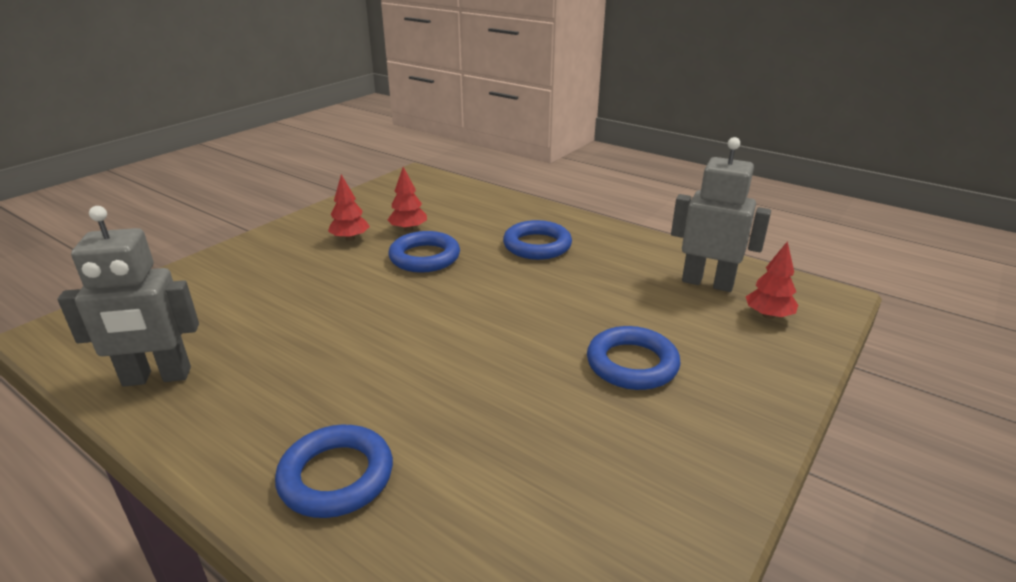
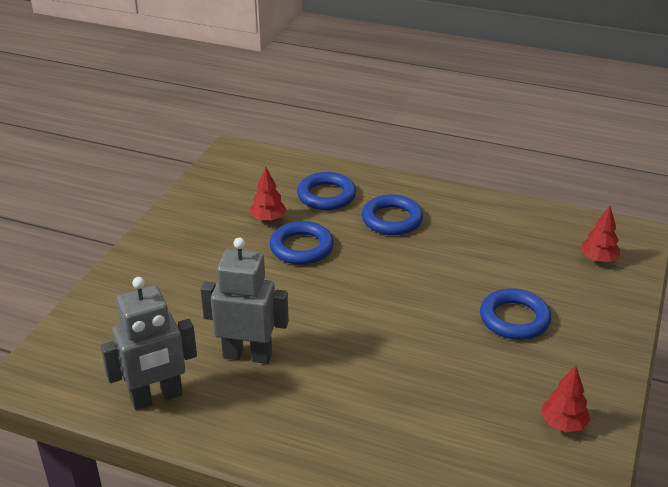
camera: 15 degrees left, 5 degrees up
blue ring [275,425,393,518] -> blue ring moved to [297,172,356,210]
red tree [328,174,370,241] -> red tree moved to [541,366,591,432]
grey robot [671,137,771,292] -> grey robot moved to [200,238,289,364]

